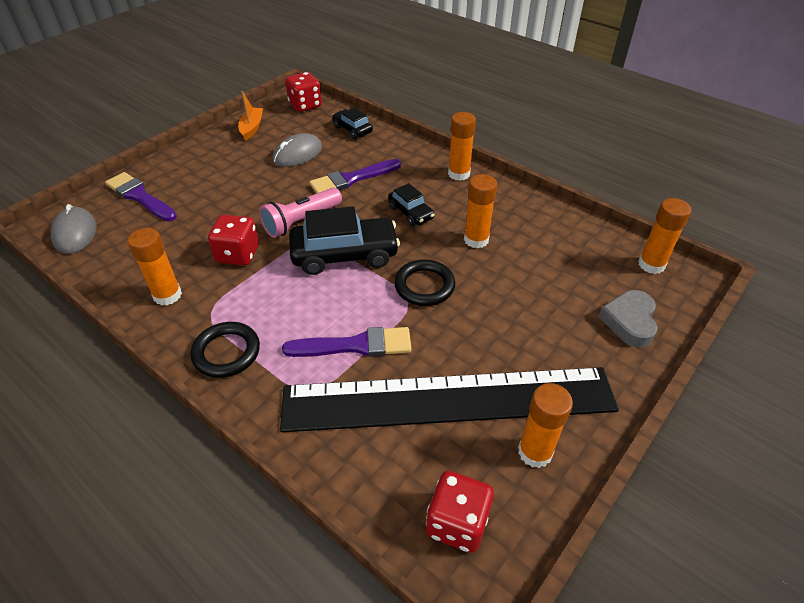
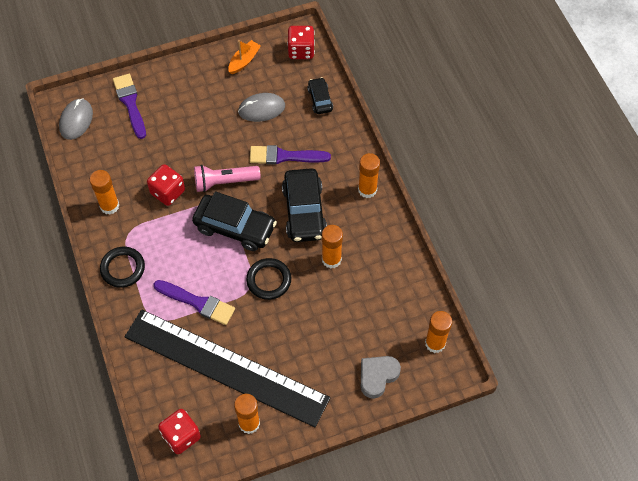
camera: 30 degrees right, 15 degrees up
black car [388,183,435,226] -> black car [282,168,327,242], size x1.85

